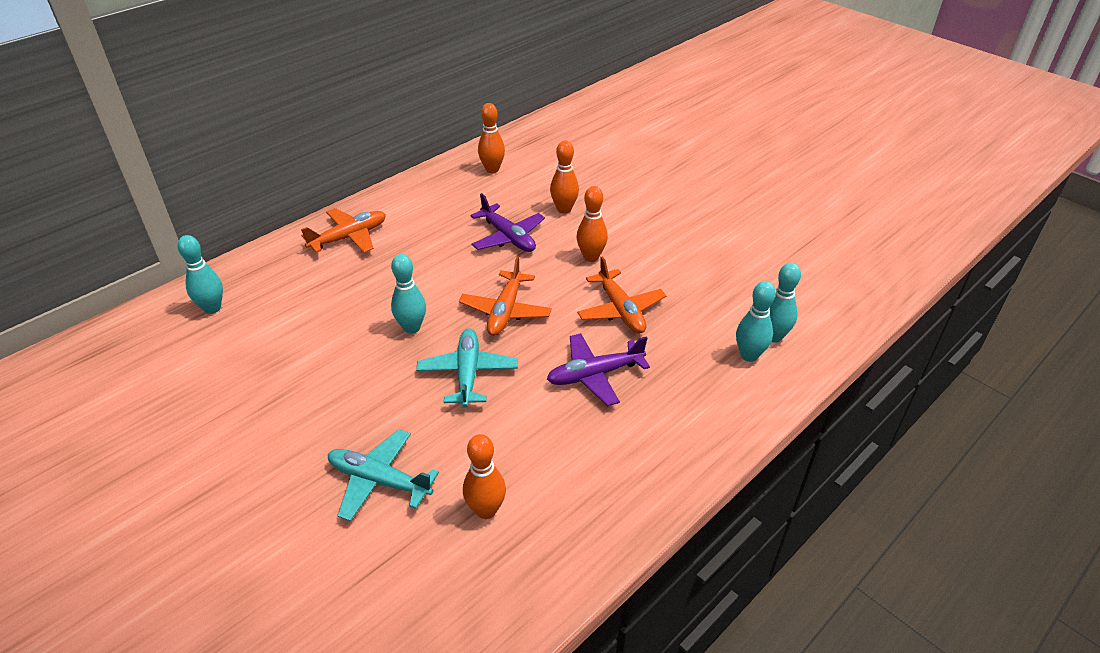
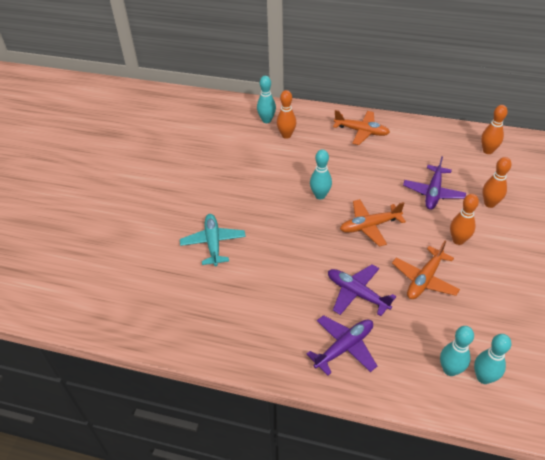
camera: 60 degrees right, 5 degrees up
turquoise plane [416,328,518,408] -> none
orange bowling pin [463,434,506,519] -> orange bowling pin moved to [277,90,296,139]
none -> purple plane [307,315,377,376]

